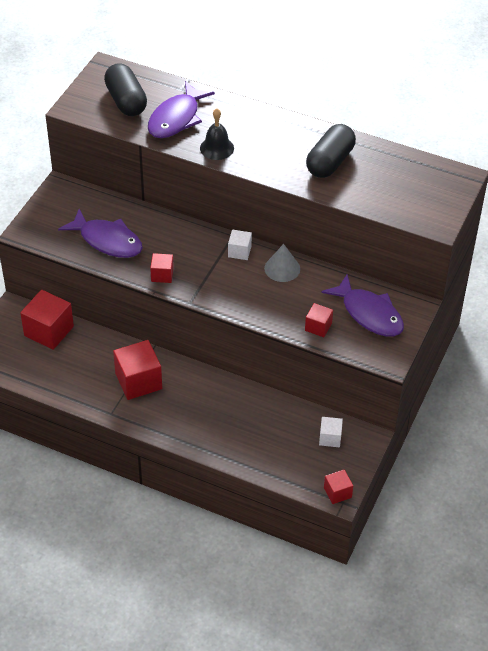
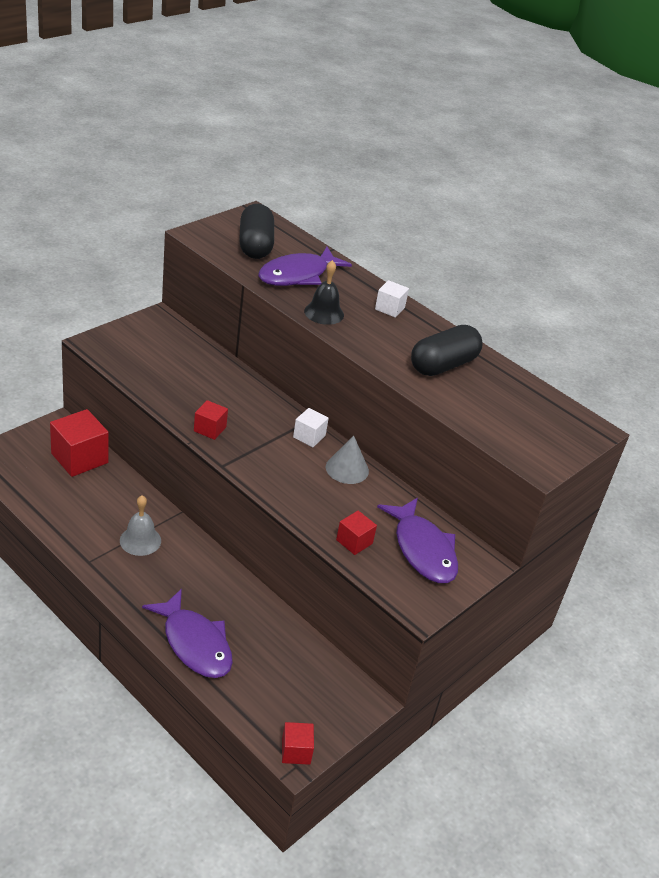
camera: 15 degrees right, 10 degrees down
purple fish [58,209,143,258] -> purple fish moved to [142,588,233,678]
red cube [113,340,162,400] -> grey bell [120,495,161,556]
white cube [319,417,343,447] -> white cube moved to [375,280,409,318]

